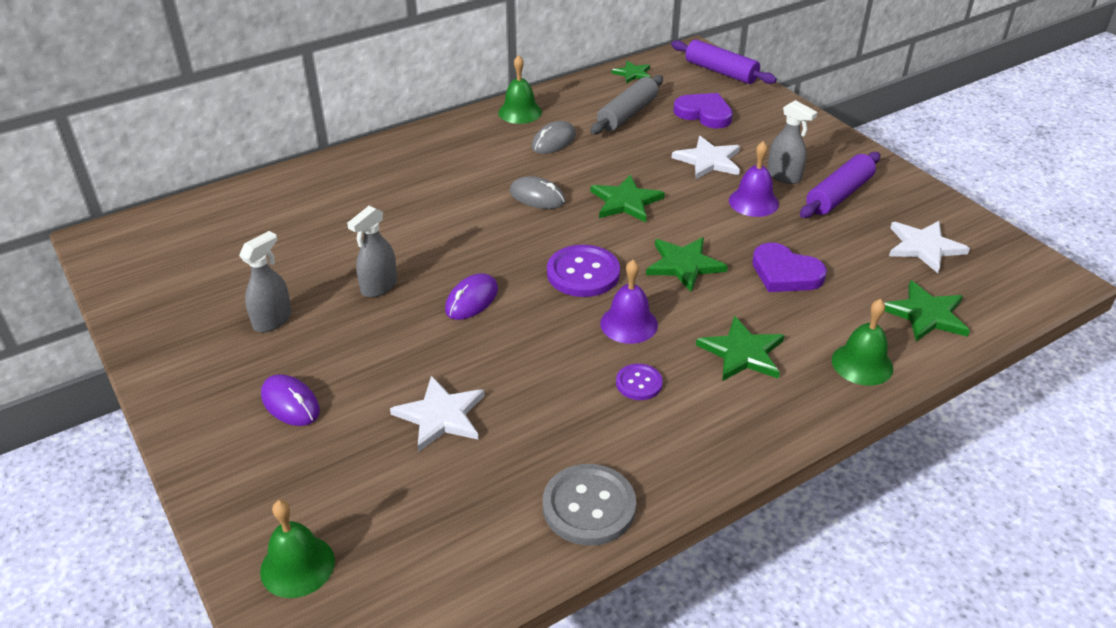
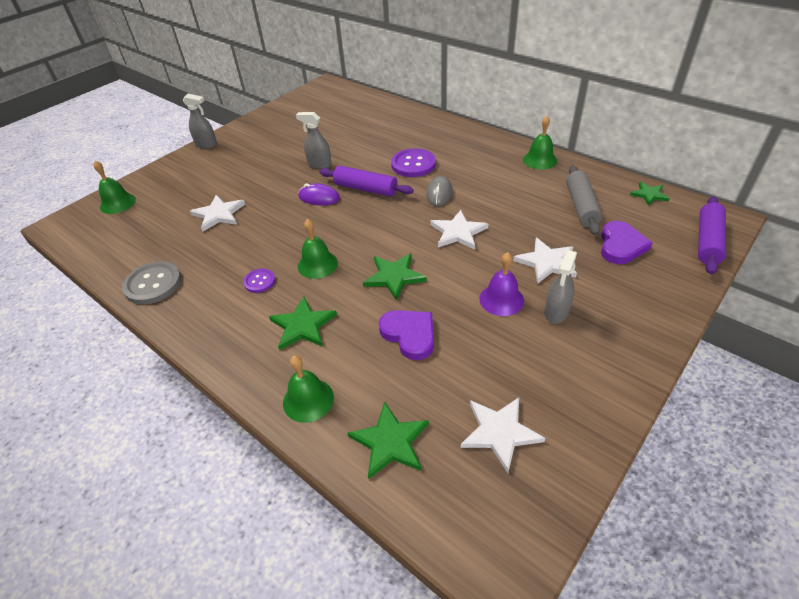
camera: 75 degrees right, 5 degrees up
grey spray bottle [239,231,292,332] -> grey spray bottle moved to [183,94,217,149]
purple mouse [261,374,320,426] -> none
grey mouse [531,121,576,154] -> none
purple button [547,245,620,297] -> purple button moved to [391,148,436,177]
grey rolling pin [590,75,663,134] -> grey rolling pin turned 75 degrees clockwise [566,165,602,235]
green star [591,175,665,222] -> white star [430,210,488,250]
purple bell [600,260,658,344] -> green bell [298,219,338,279]
purple heart [752,243,827,292] -> purple heart turned 120 degrees clockwise [379,310,434,360]
purple rolling pin [800,152,880,218] -> purple rolling pin moved to [319,166,414,197]

